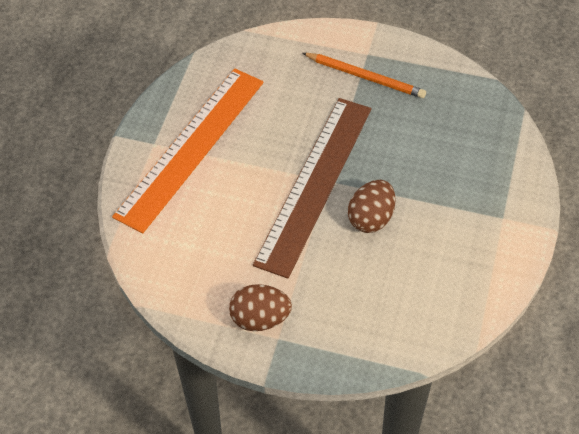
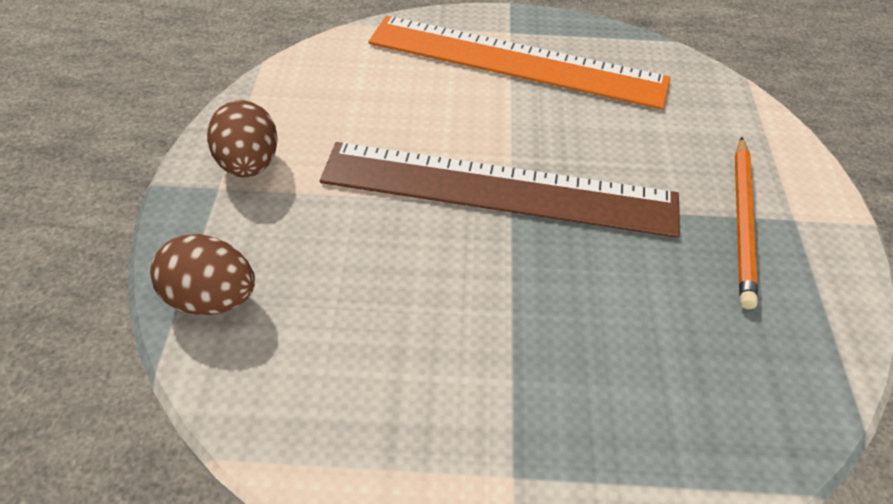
camera: 75 degrees right, 5 degrees down
brown egg [348,180,395,233] -> brown egg moved to [150,234,255,315]

